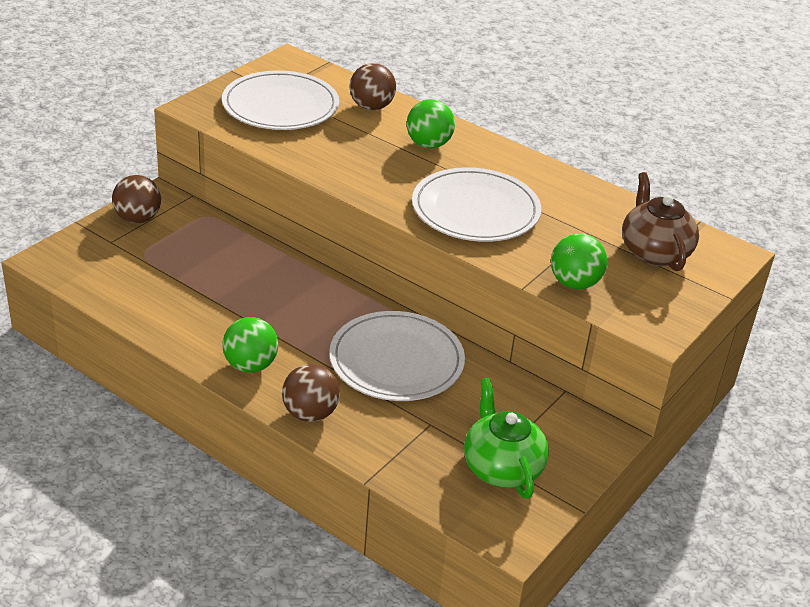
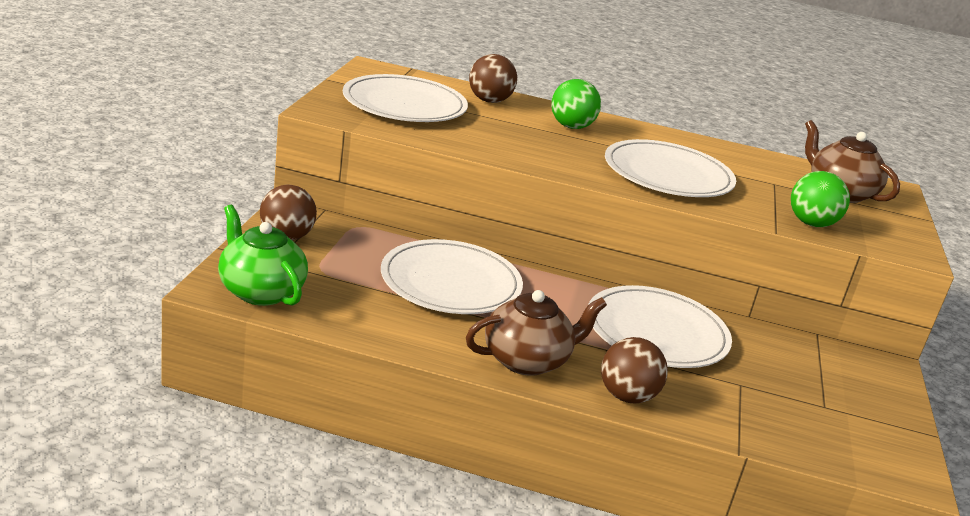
camera: 25 degrees left, 10 degrees down
green ball [222,317,278,373] -> brown teapot [466,290,607,376]
green teapot [464,378,549,499] -> green teapot moved to [218,205,308,306]
none -> white plate [381,239,523,314]

